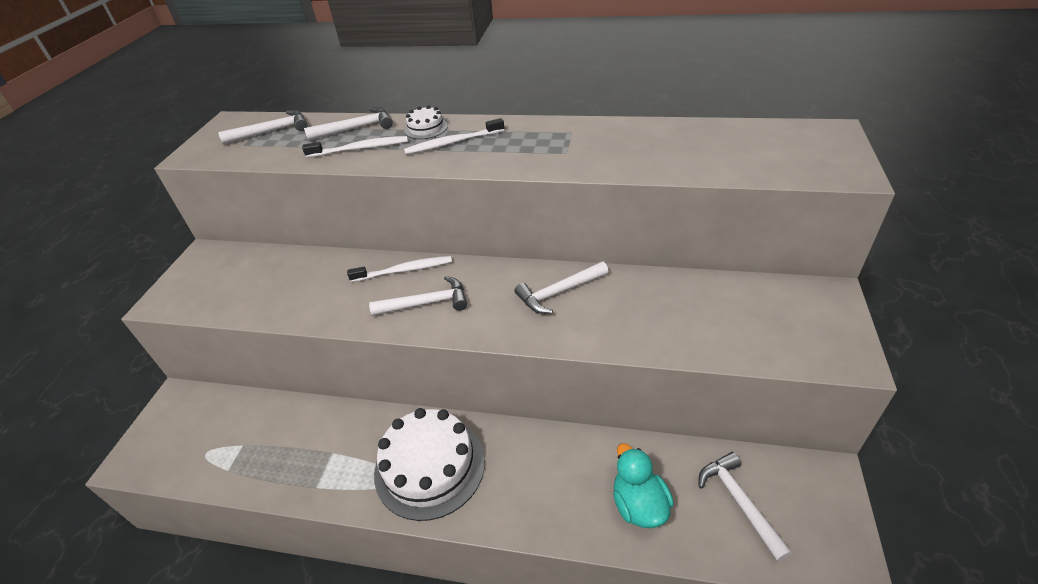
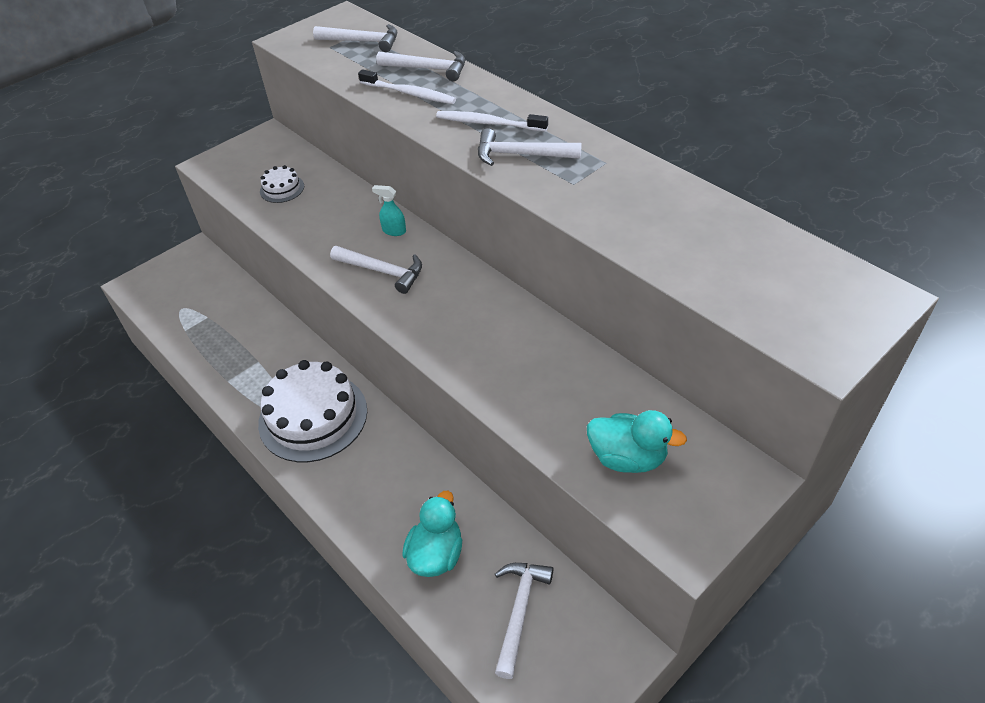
camera: 35 degrees right, 5 degrees up
white toothbrush [347,256,452,282] -> turquoise spray bottle [372,185,406,236]
white cake [404,105,448,139] -> white cake moved to [260,165,304,203]
white hammer [515,261,609,314] -> white hammer moved to [478,128,582,166]
none -> turquoise duck [587,410,687,473]

